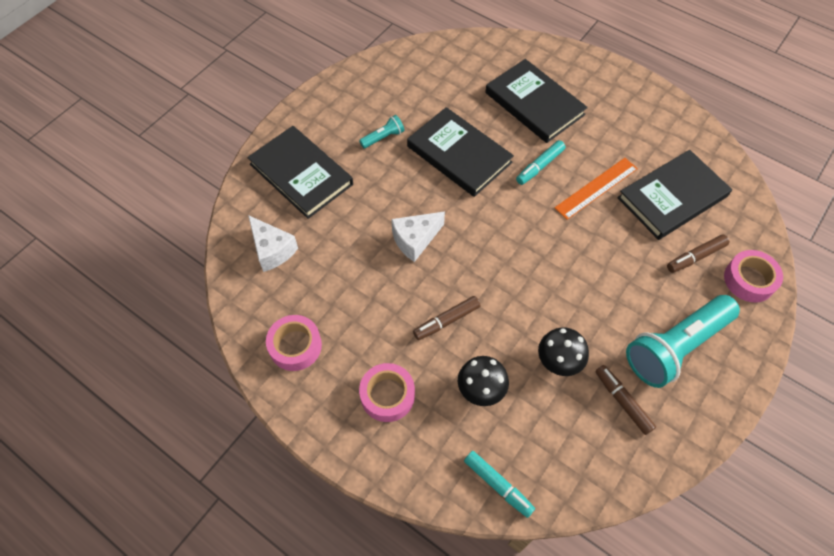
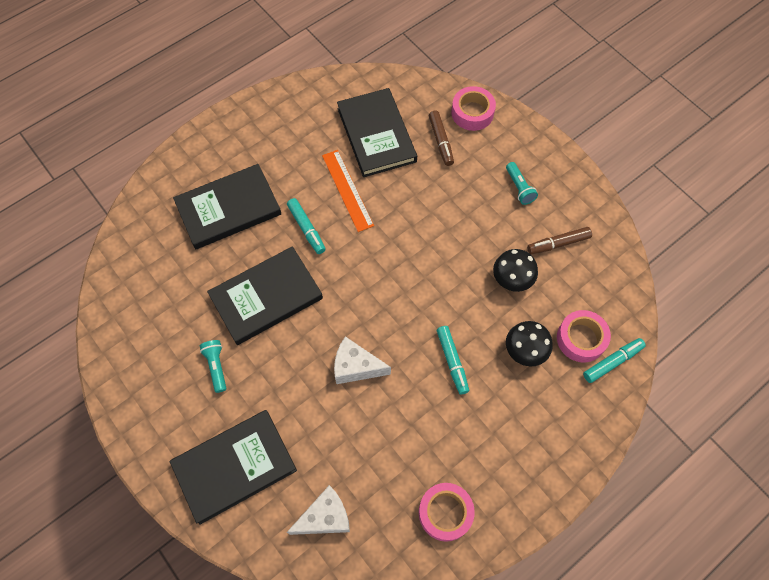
camera: 75 degrees left, 5 degrees up
pink tape [359,363,415,422] -> pink tape moved to [557,310,611,362]
white cheese [391,211,445,262] -> white cheese turned 120 degrees clockwise [334,336,391,384]
brown marker [413,296,481,340] -> turquoise marker [437,326,469,395]
turquoise flashlight [626,295,740,388] -> turquoise flashlight [506,162,538,205], size x0.44

